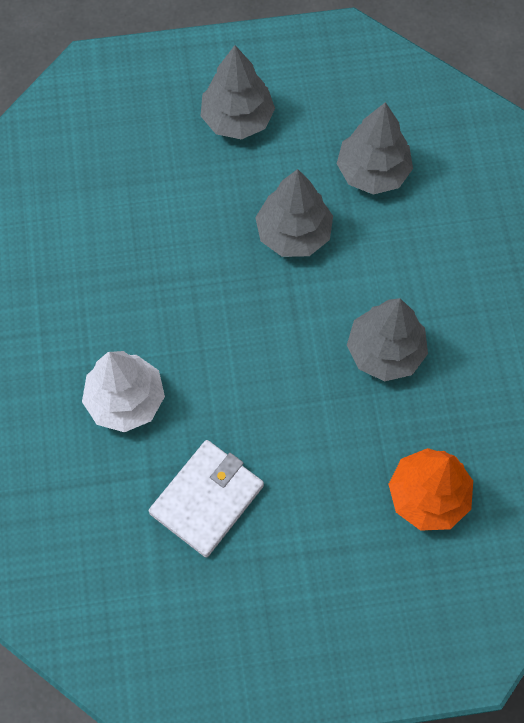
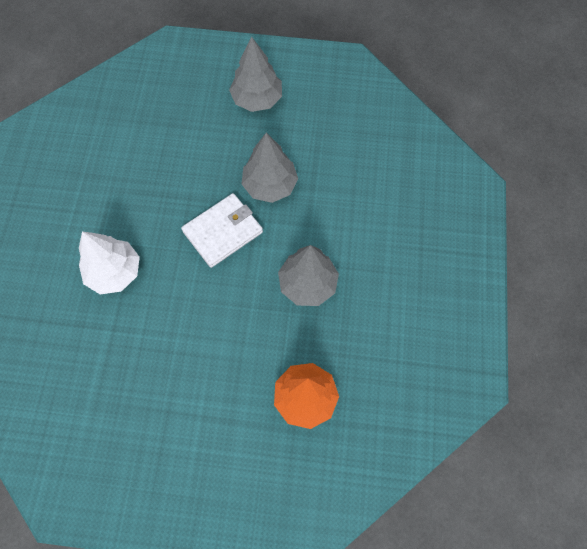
camera: 15 degrees right, 0 degrees up
white wallet [148,440,264,557] -> white wallet moved to [181,193,263,268]
grey tree [337,102,413,195] -> none

